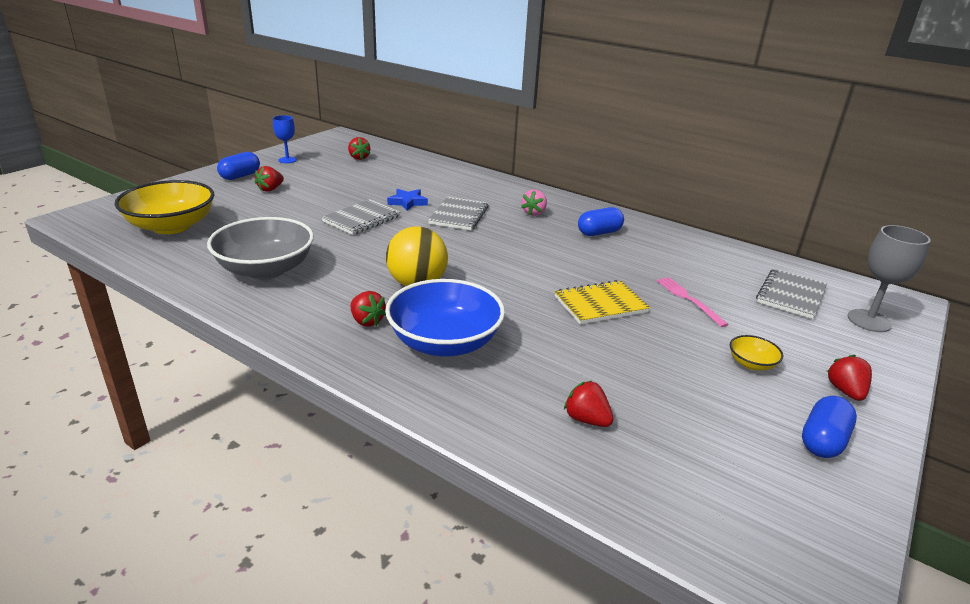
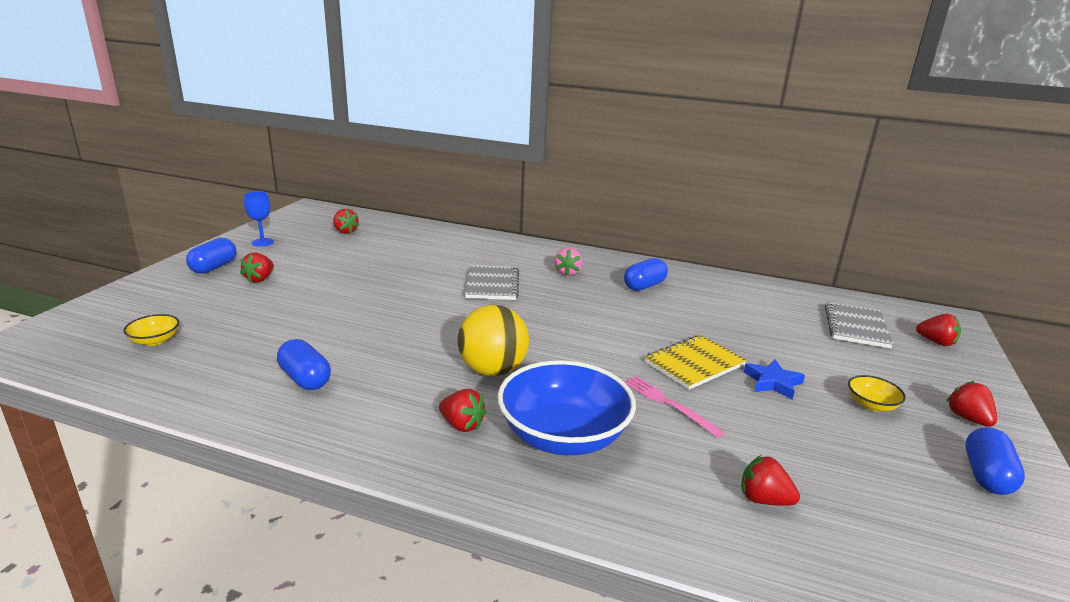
camera: 15 degrees left, 5 degrees down
yellow bowl [114,180,214,234] -> yellow bowl [123,314,179,346], size x0.43
grey bowl [207,217,314,279] -> blue capsule [277,339,331,390]
grey notebook [322,199,400,235] -> none
blue star [387,189,428,211] -> blue star moved to [744,359,805,400]
pink fork [657,277,729,327] -> pink fork moved to [624,376,724,437]
grey goblet [848,225,931,332] -> red strawberry [916,314,961,346]

